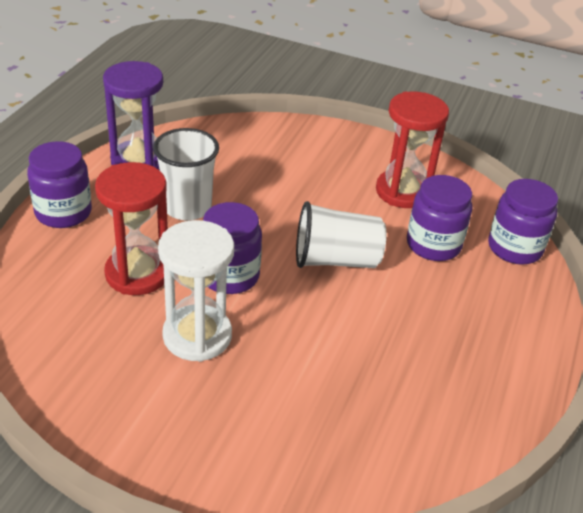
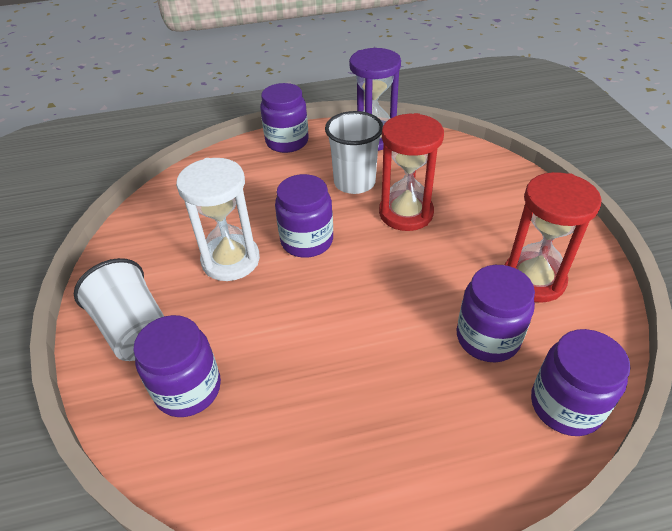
camera: 60 degrees right, 5 degrees up
red hourglass [95,162,168,295] -> red hourglass moved to [379,113,444,231]
white cup [296,201,386,268] -> white cup moved to [74,258,164,361]
none -> purple jar [133,315,221,417]

